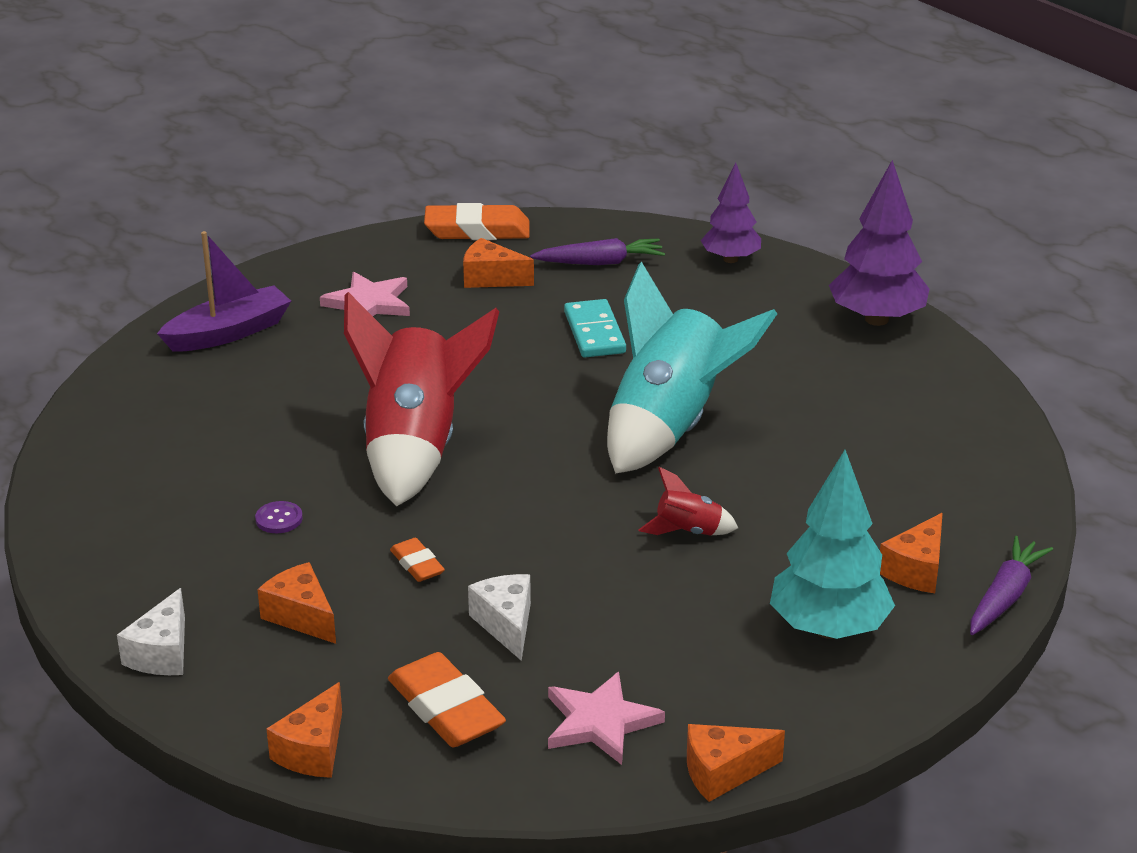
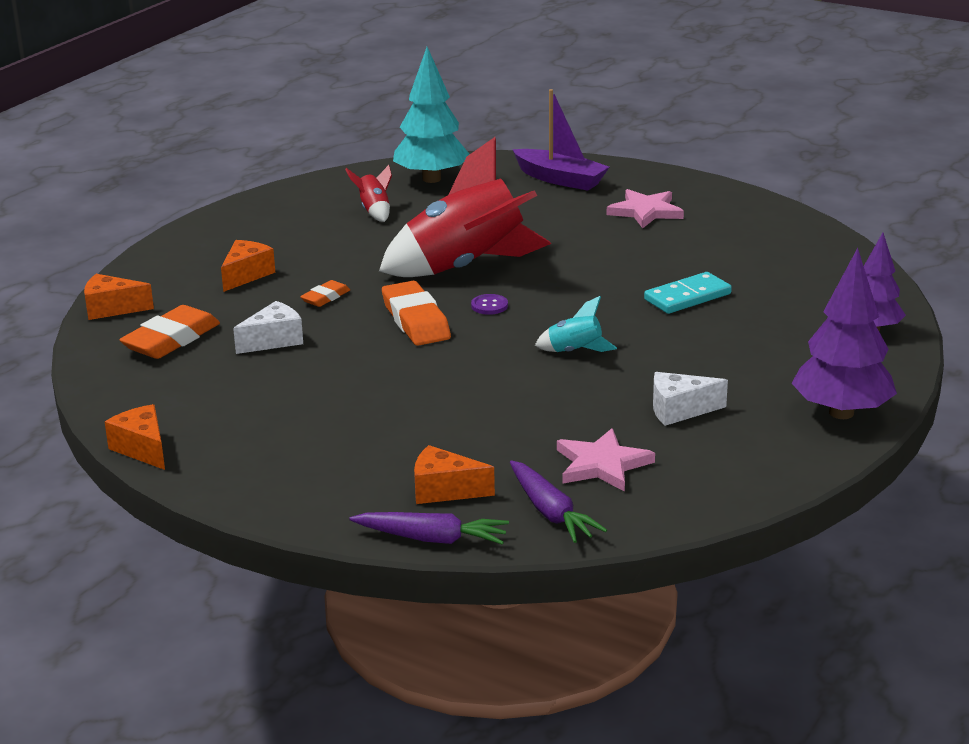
camera: 70 degrees right, 5 degrees down
white cheese [117,588,185,675] -> white cheese moved to [653,372,728,426]
purple button [255,501,303,533] -> purple button moved to [471,294,508,315]
orange eraser [424,203,530,240] -> orange eraser moved to [382,281,451,346]
orange cheese [463,238,534,288] -> none
purple carrot [530,238,665,265] -> purple carrot moved to [510,460,607,543]
pink star [548,672,665,765] -> pink star moved to [557,428,655,492]
turquoise rocket [607,262,777,474] -> turquoise rocket [535,296,617,352], size x0.42
red rocket [638,467,738,535] -> red rocket moved to [345,165,392,222]
turquoise tree [770,450,895,639] -> turquoise tree moved to [393,47,470,183]

